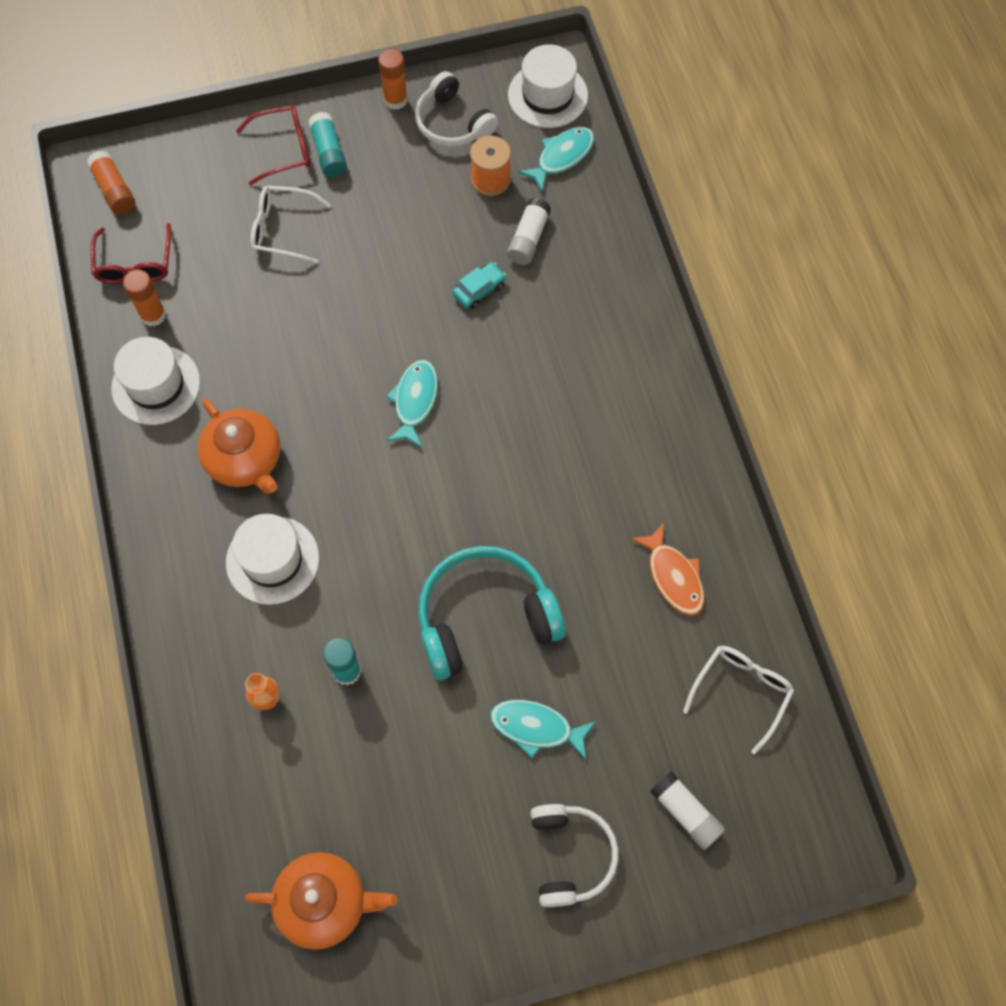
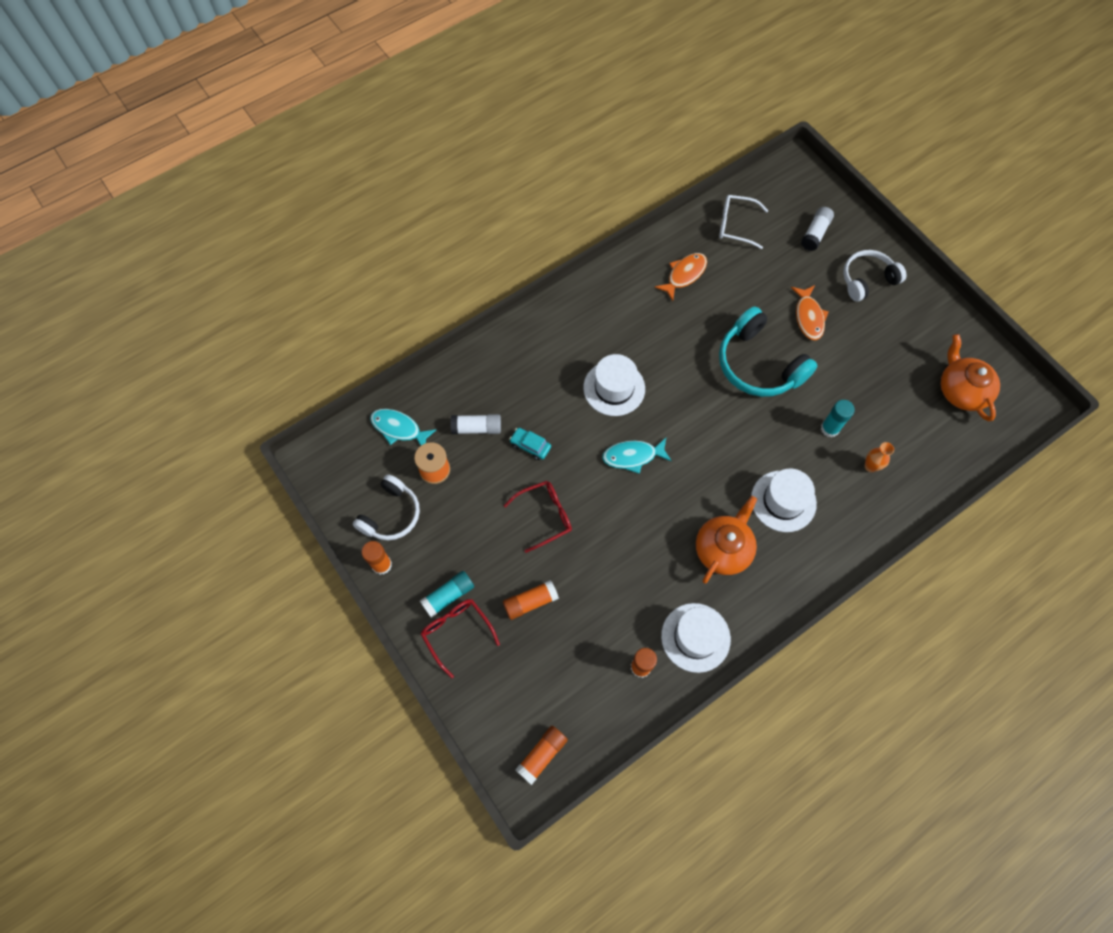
camera: 110 degrees left, 0 degrees up
red glasses [91,223,171,284] -> red glasses moved to [504,481,572,553]
white glasses [251,186,331,264] -> orange glue stick [503,580,559,620]
turquoise fish [490,700,596,760] -> orange fish [791,285,829,340]
white hat [508,44,588,128] -> white hat moved to [583,354,645,416]

